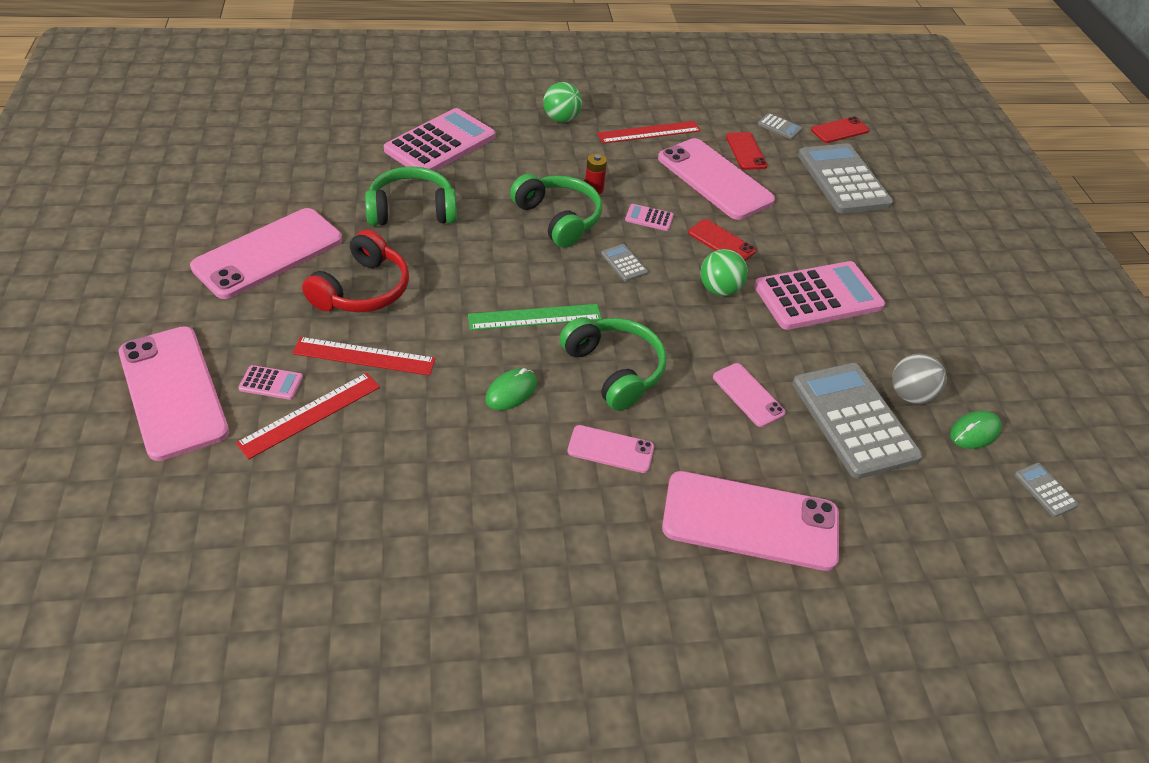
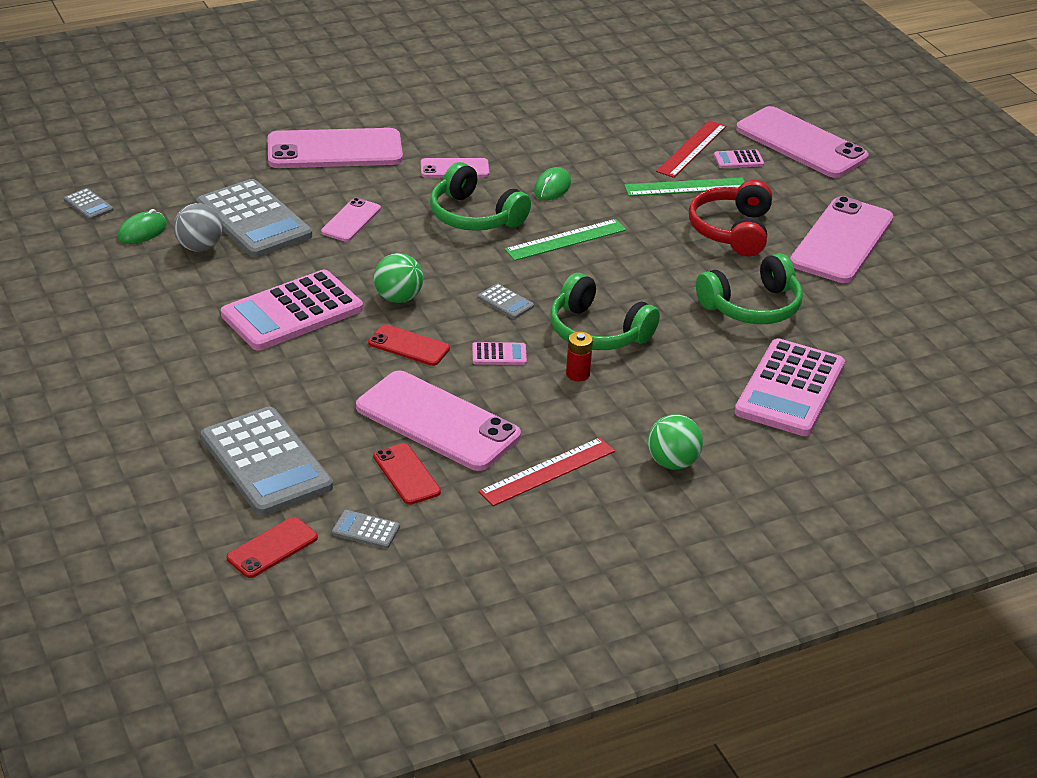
camera: 165 degrees right, 10 degrees down
red ruler [292,337,436,376] -> green ruler [624,178,745,196]
pink phone [713,363,786,427] -> pink phone turned 75 degrees clockwise [321,198,381,242]

